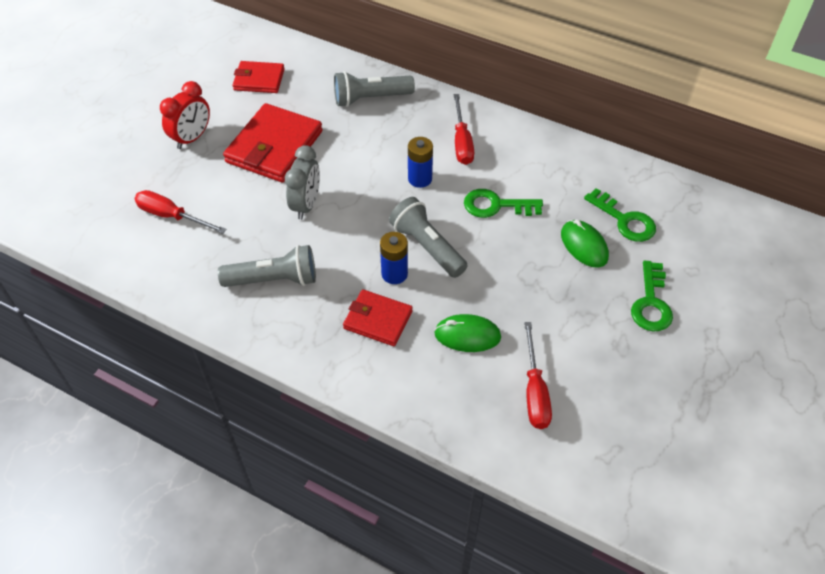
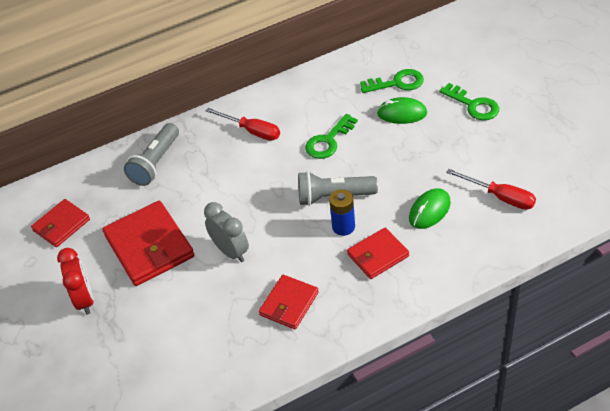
camera: 50 degrees left, 5 degrees down
red screwdriver [134,190,226,234] -> none
grey flashlight [218,245,316,287] -> red wallet [259,275,319,329]
blue battery [408,137,433,188] -> none

